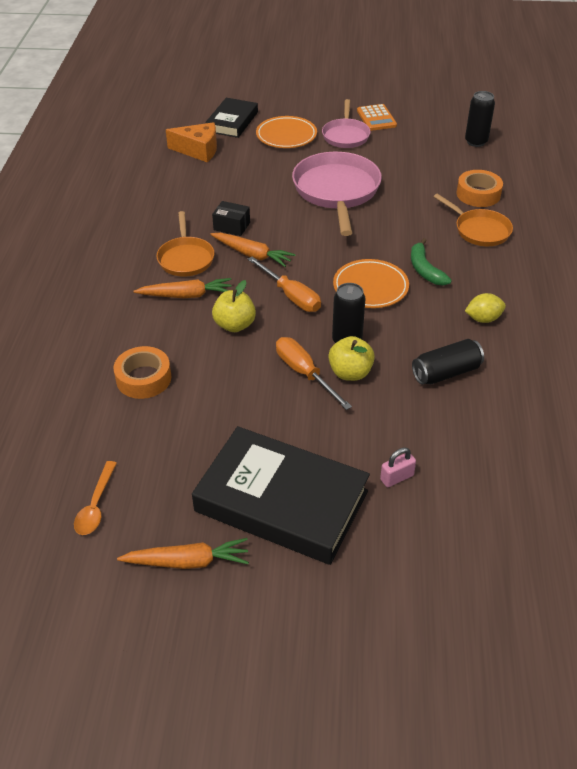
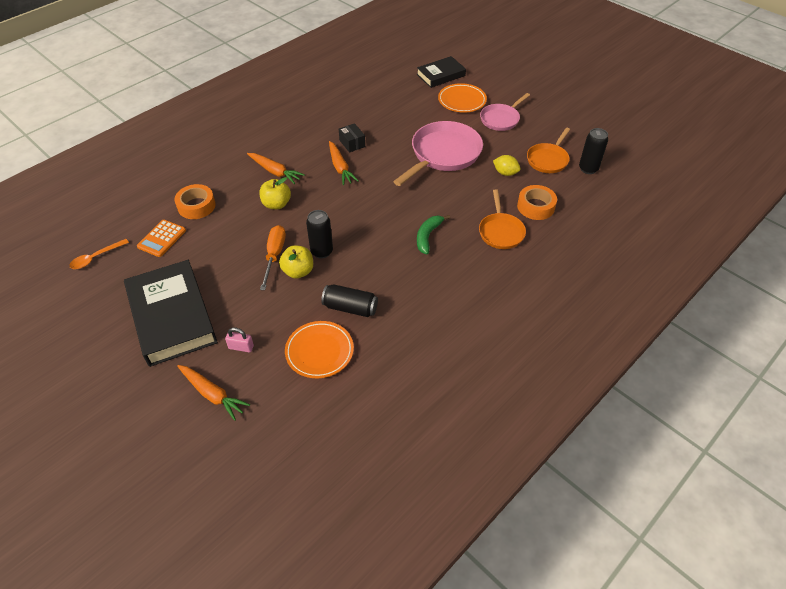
camera: 40 degrees right, 5 degrees up
orange carrot [117,538,249,569] -> orange carrot moved to [177,365,250,421]
orange pan [156,211,214,277] -> orange pan moved to [527,128,570,173]
orange cheese [166,122,217,162] -> none
orange screwdriver [248,257,321,312] -> none
orange plate [333,259,409,308] -> orange plate moved to [285,321,354,378]
orange calculator [357,104,397,131] -> orange calculator moved to [137,220,186,257]
yellow lemon [465,293,506,323] -> yellow lemon moved to [493,155,521,176]

